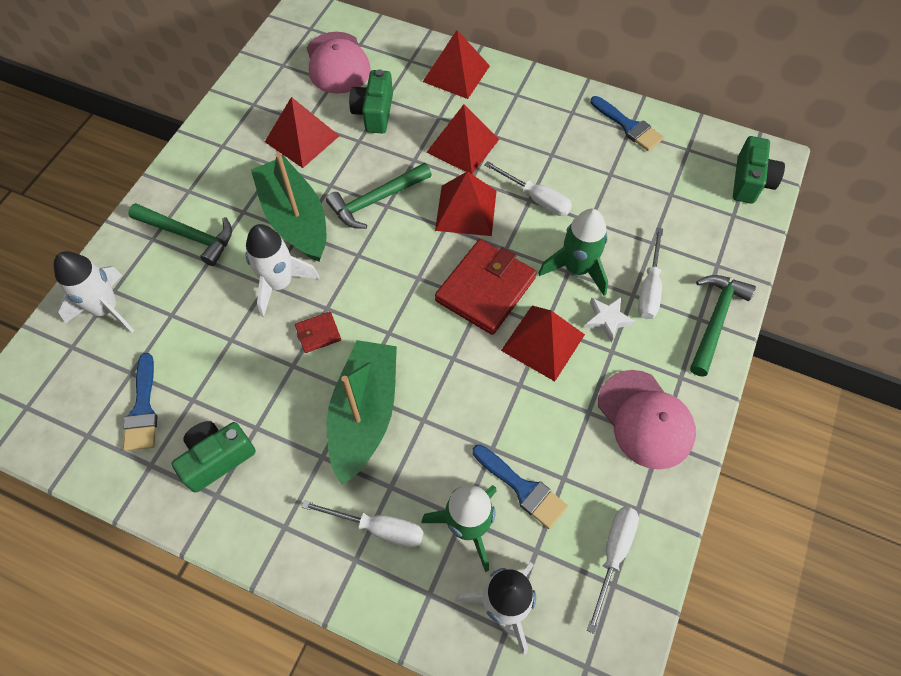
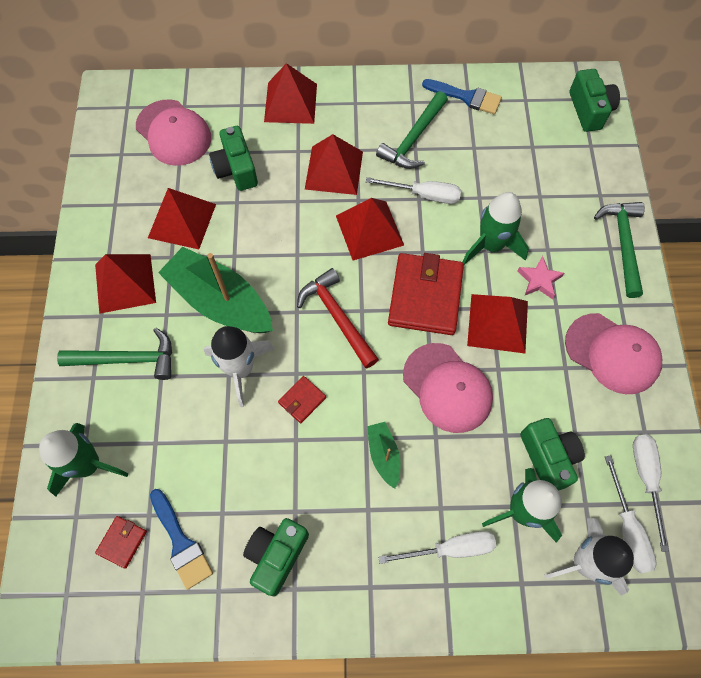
camera: 25 degrees left, 5 degrees up
white rocket [54,251,134,333] -> green rocket [39,423,128,497]
green hammer [326,163,432,229] -> green hammer moved to [376,91,448,169]
green boat [327,340,397,485] -> green boat [367,422,401,489], size x0.47
blue brush [472,444,568,529] -> green camera [520,418,585,491]
white star [585,297,635,343] -> pink star [517,256,564,300]
white screwdriver [638,228,663,319] -> white screwdriver moved to [605,455,657,573]
none -> red pyramid [95,254,156,314]
none -> red wallet [95,516,147,569]
none -> red hammer [297,268,379,369]
none -> pink cap [403,343,493,433]

